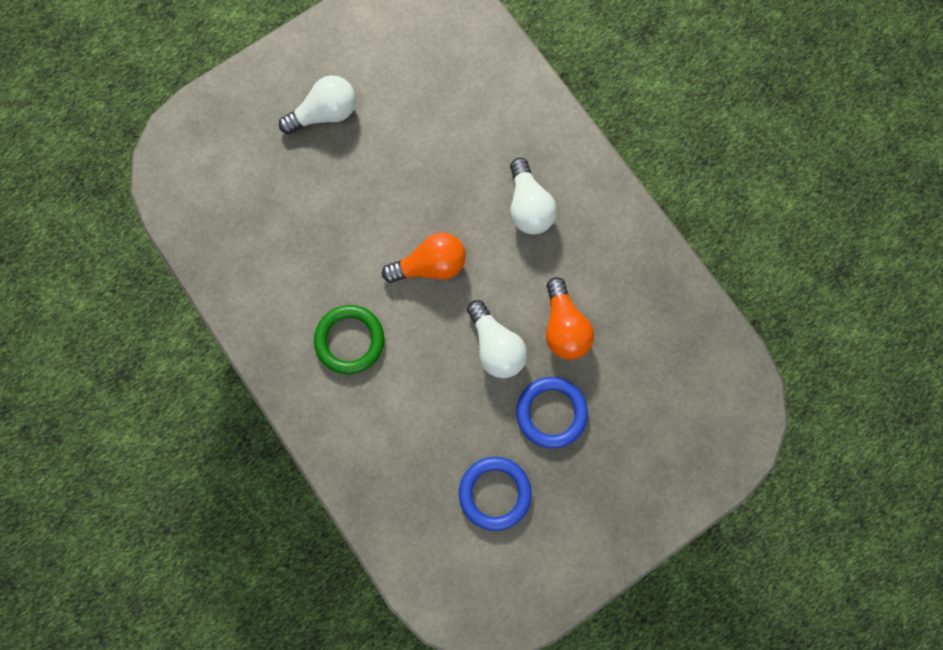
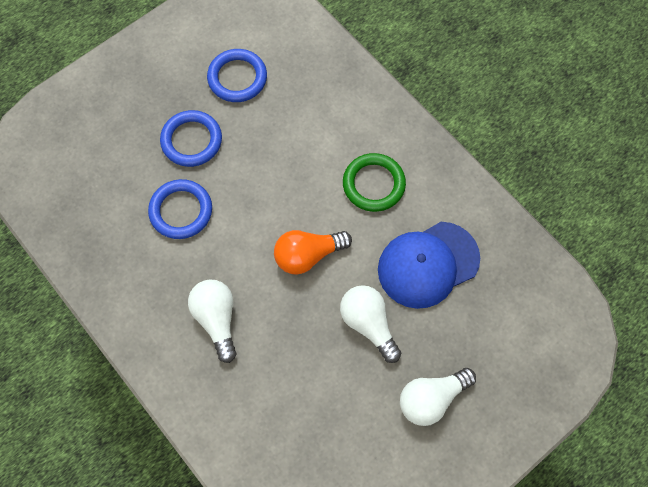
camera: 175 degrees right, 10 degrees down
white light bulb [467,300,527,378] -> white light bulb moved to [340,285,401,363]
orange light bulb [546,277,594,360] -> blue ring [148,179,212,239]
none -> blue cap [378,222,480,309]

